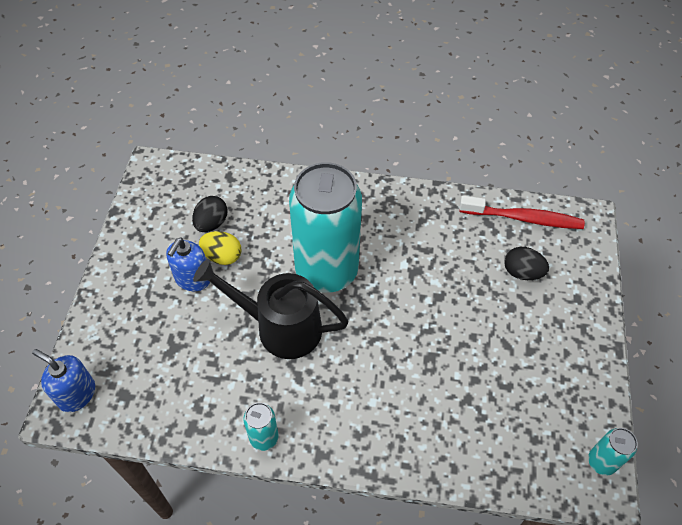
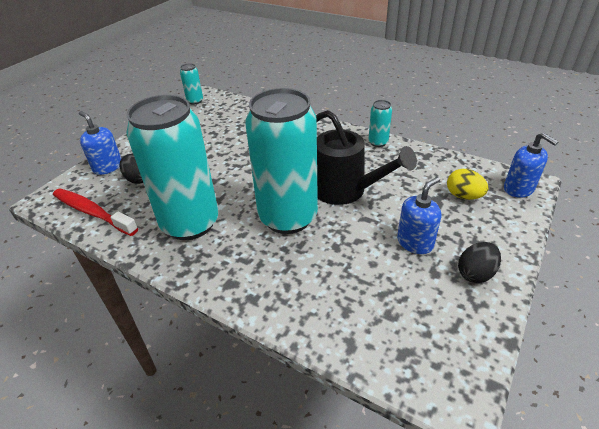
camera: 155 degrees left, 15 degrees down
black egg [192,196,227,232] -> black egg moved to [458,242,501,283]
yellow egg [199,231,241,265] -> yellow egg moved to [447,169,488,200]
none -> blue soap dispenser [79,111,122,175]
none -> turquoise can [126,95,219,240]

